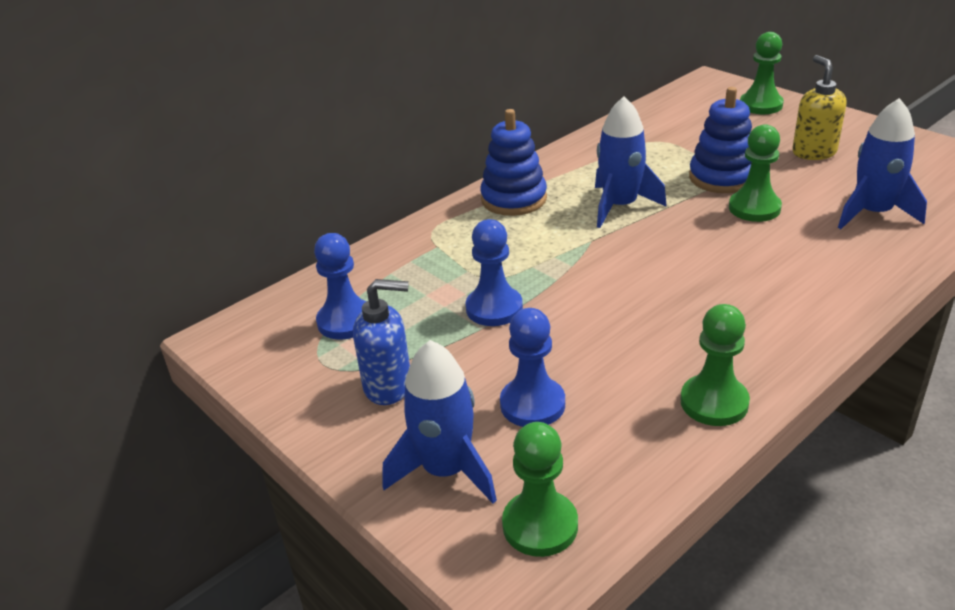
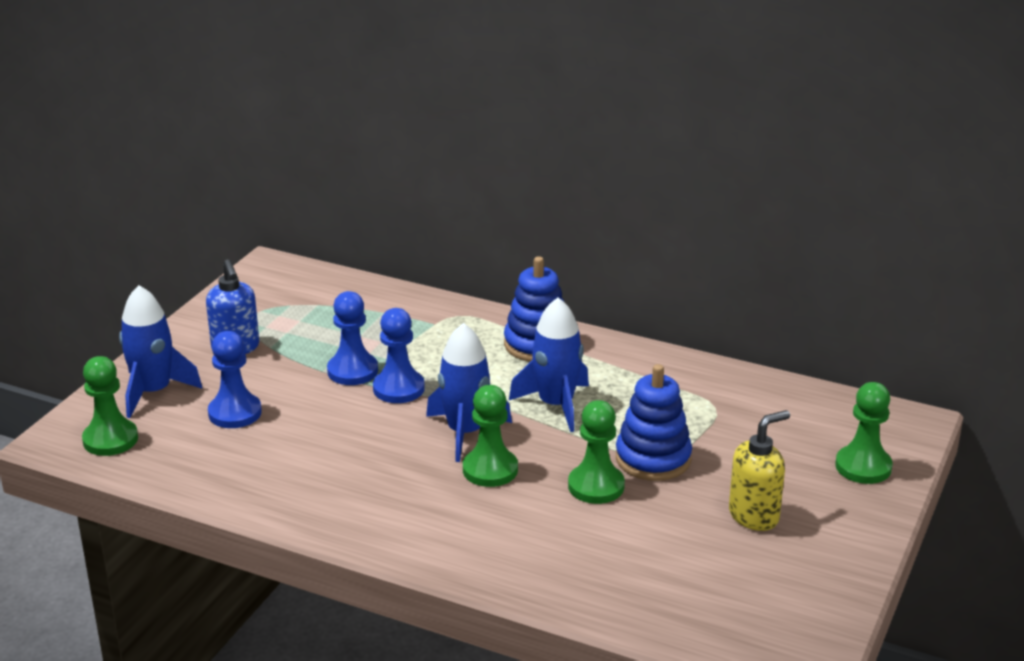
camera: 65 degrees right, 5 degrees down
blue pawn [314,233,366,340] -> blue pawn moved to [373,308,425,403]
green pawn [681,304,750,426] -> green pawn moved to [463,385,518,487]
blue rocket [838,98,927,229] -> blue rocket moved to [426,323,512,462]

